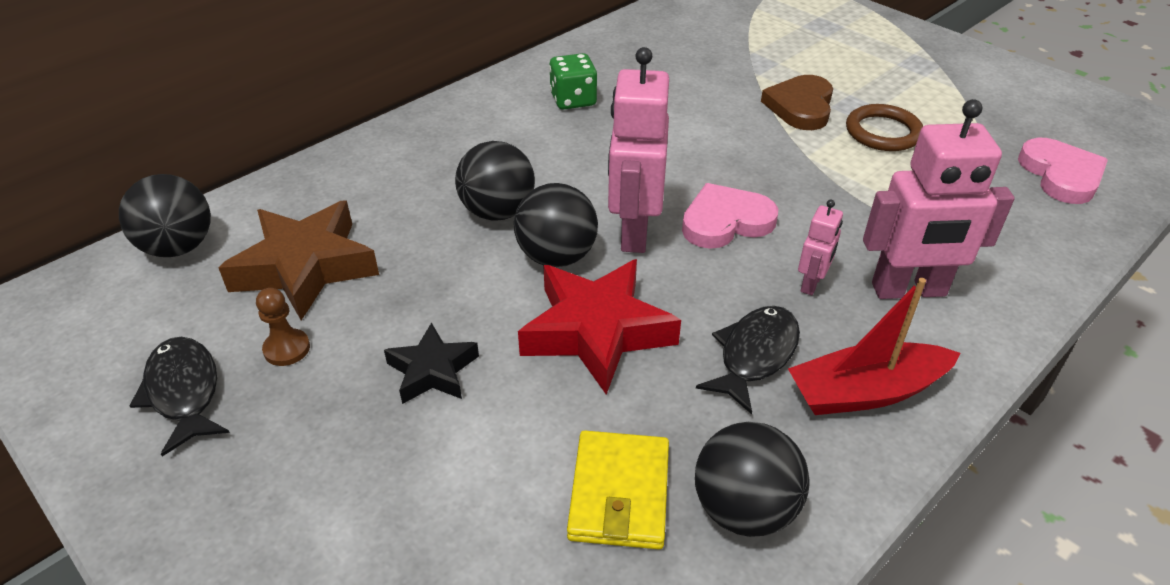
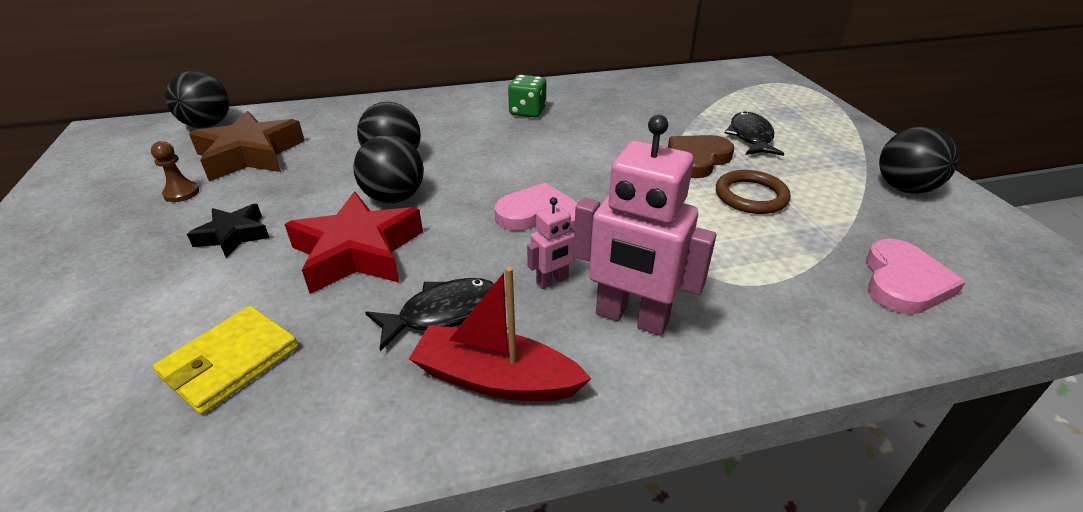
camera: 30 degrees right, 5 degrees down
black fish [129,337,230,457] -> black fish moved to [725,111,784,156]
pink robot [608,47,669,253] -> none
black ball [695,422,810,537] -> black ball moved to [879,126,958,194]

